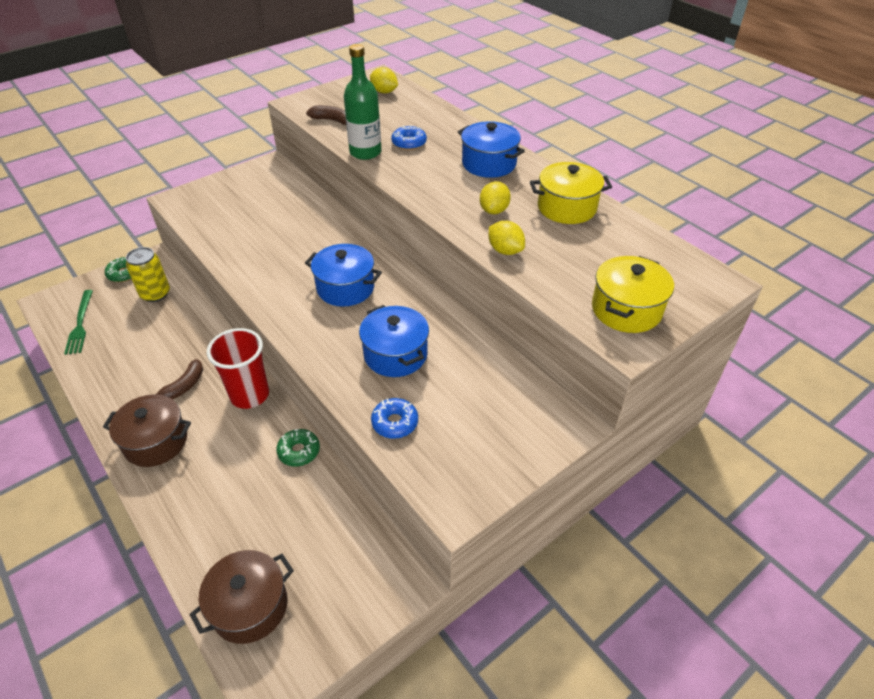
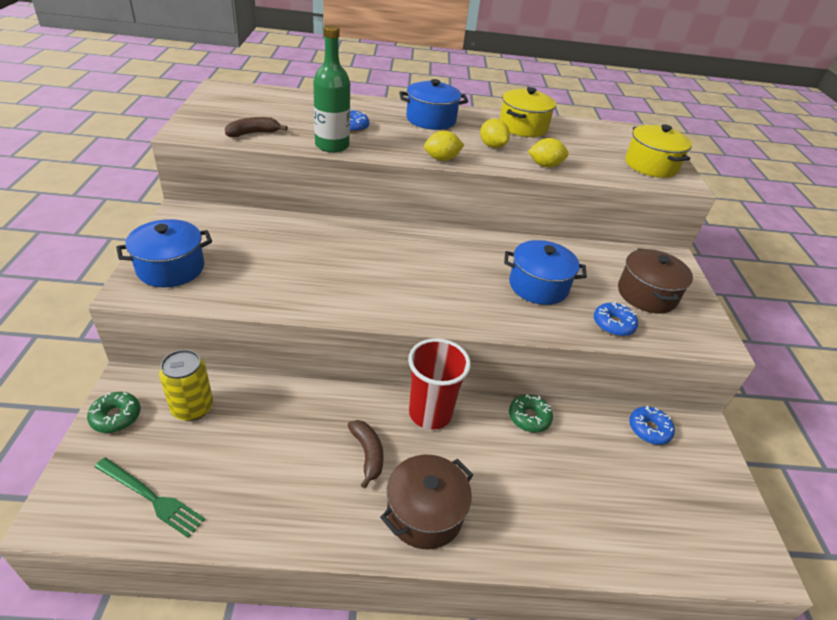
camera: 55 degrees left, 5 degrees down
brown pot [189,550,294,644] -> brown pot moved to [618,248,693,313]
blue pot [305,244,382,307] -> blue pot moved to [116,219,212,287]
yellow lemon [370,67,398,93] -> yellow lemon moved to [424,131,464,161]
none -> blue donut [629,406,675,445]

